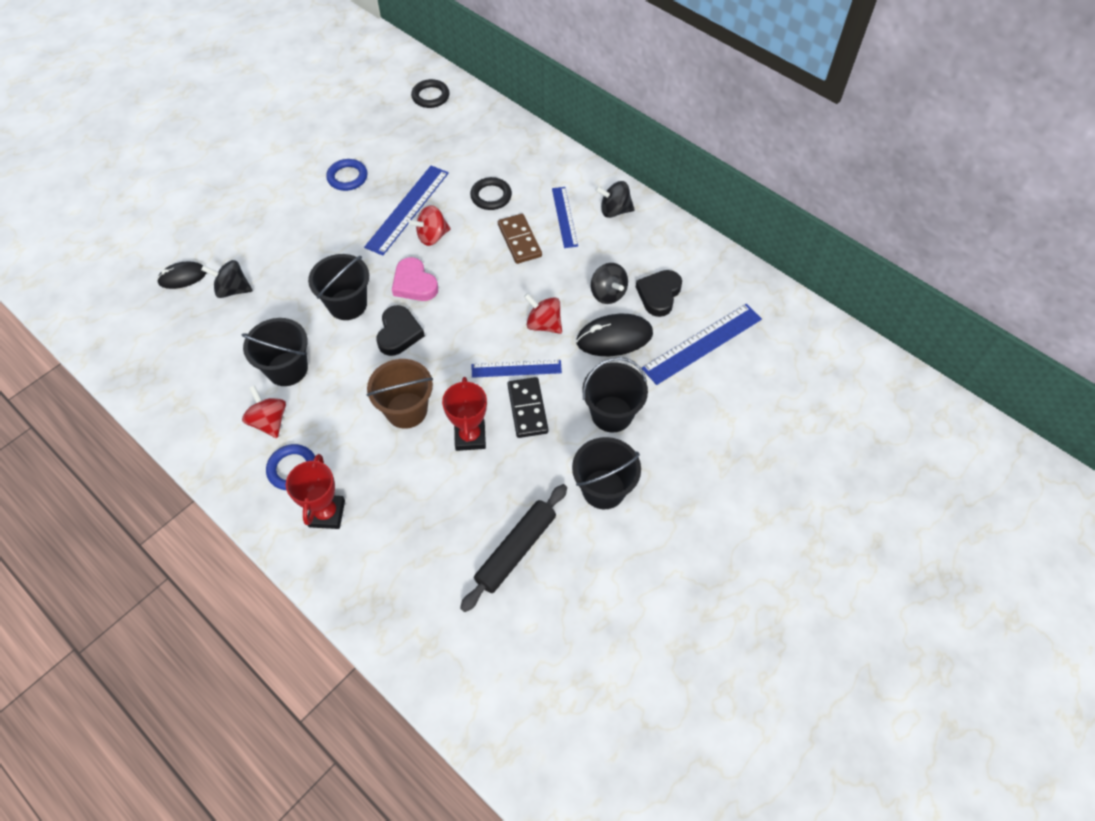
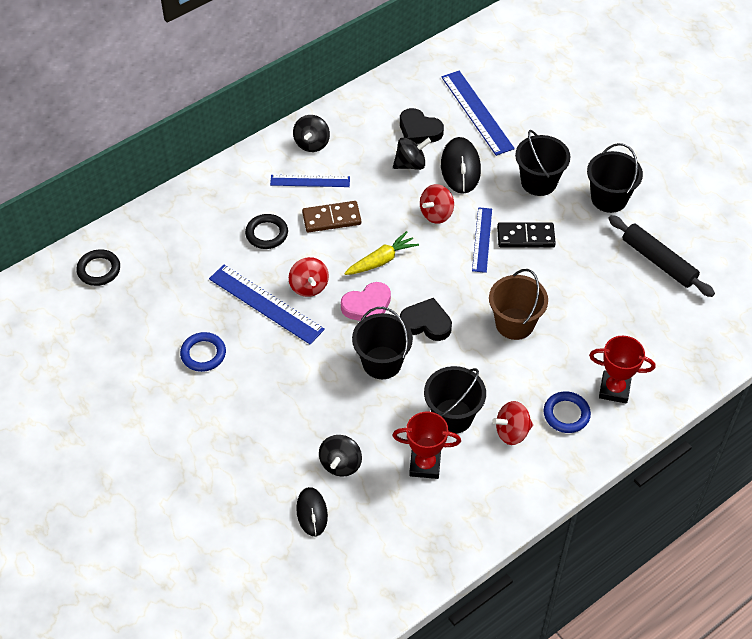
camera: 80 degrees left, 5 degrees down
red trophy [442,377,487,451] -> red trophy moved to [393,412,461,479]
none -> yellow carrot [344,231,419,275]

